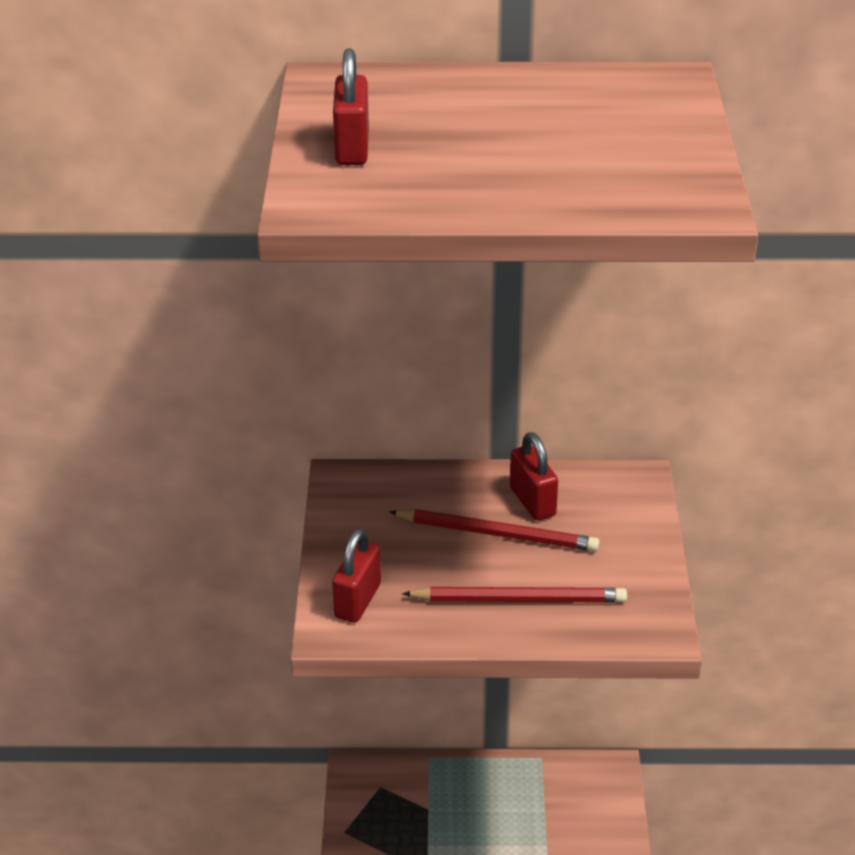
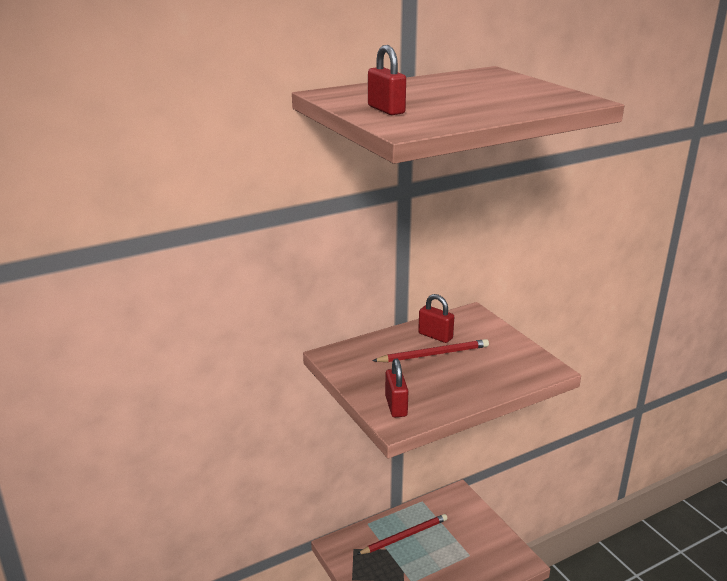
camera: 30 degrees left, 10 degrees down
red pencil [402,587,627,603] -> red pencil moved to [357,514,448,555]

